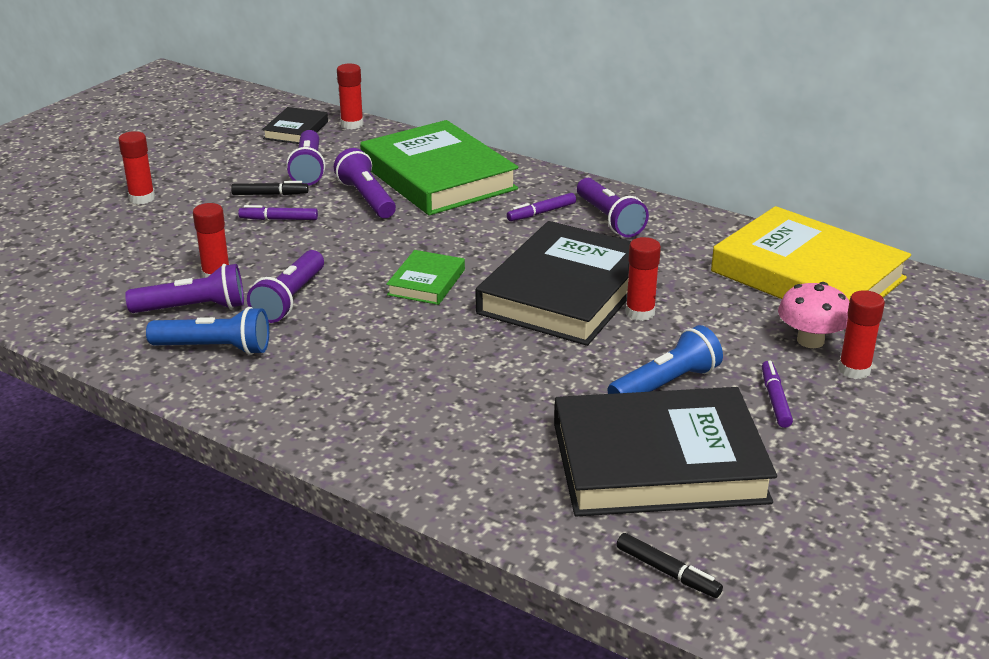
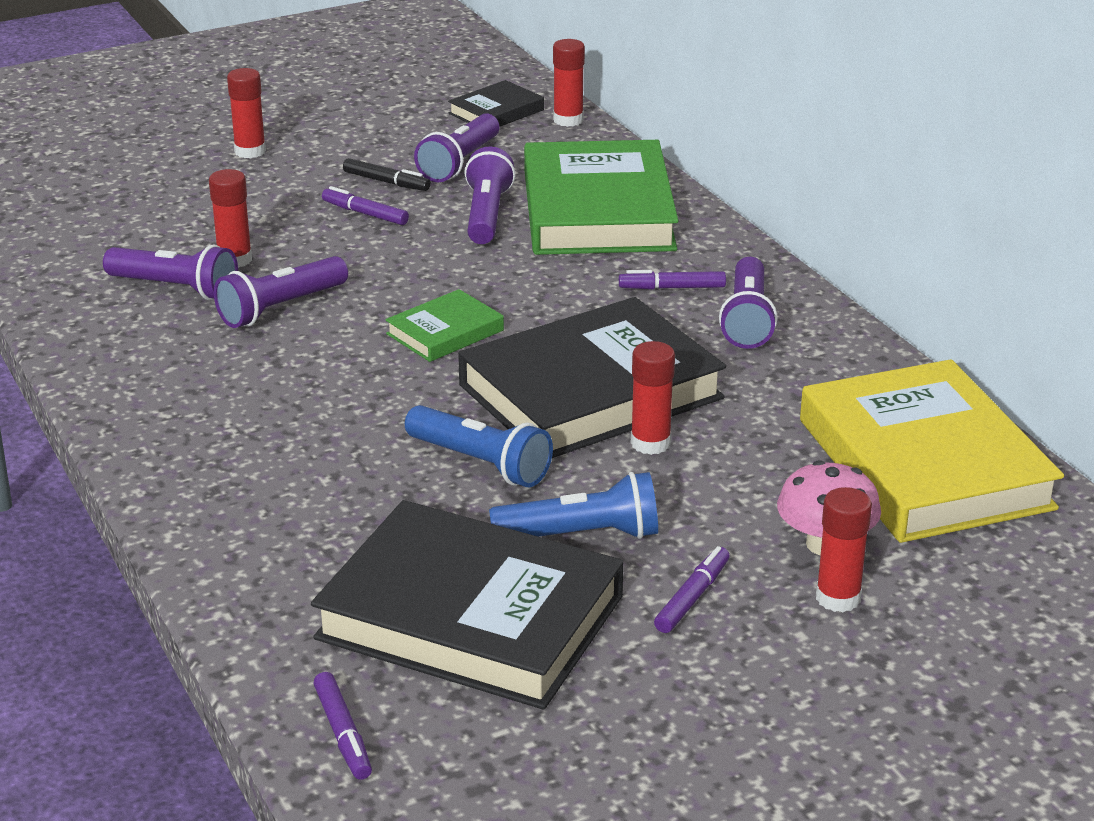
camera: 30 degrees right, 0 degrees up
blue flashlight [146,307,269,355] -> blue flashlight moved to [405,405,553,488]
black marker [616,533,723,598] -> purple marker [313,672,372,780]

